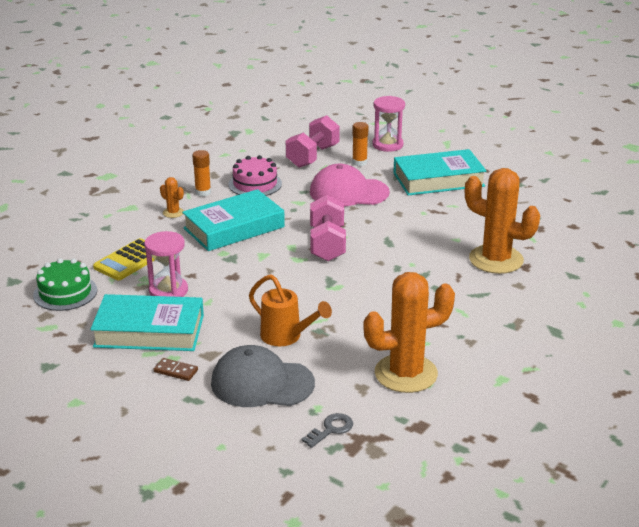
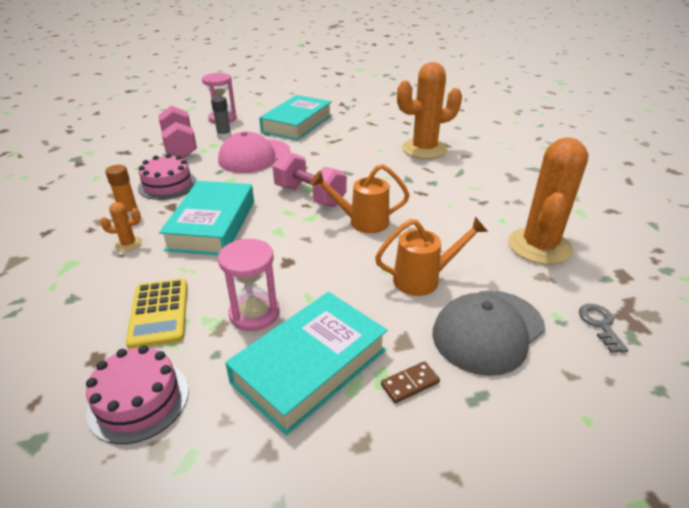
camera: 50 degrees left, 5 degrees up
green cake [33,258,97,311] -> pink cake [86,345,189,444]
orange glue stick [352,122,368,166] -> grey glue stick [211,96,231,139]
none -> orange watering can [311,164,410,233]

